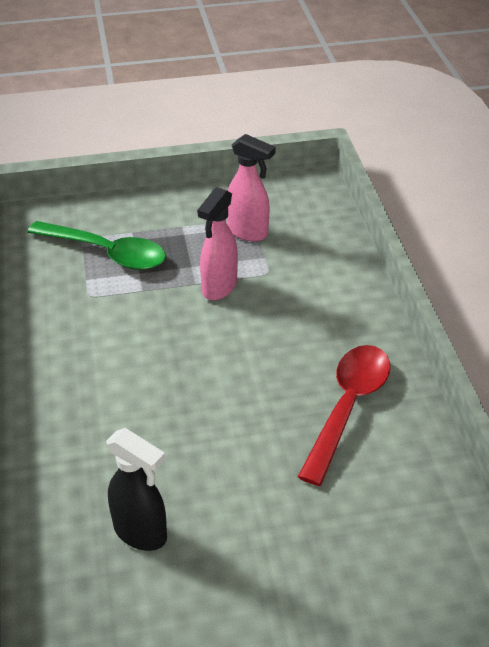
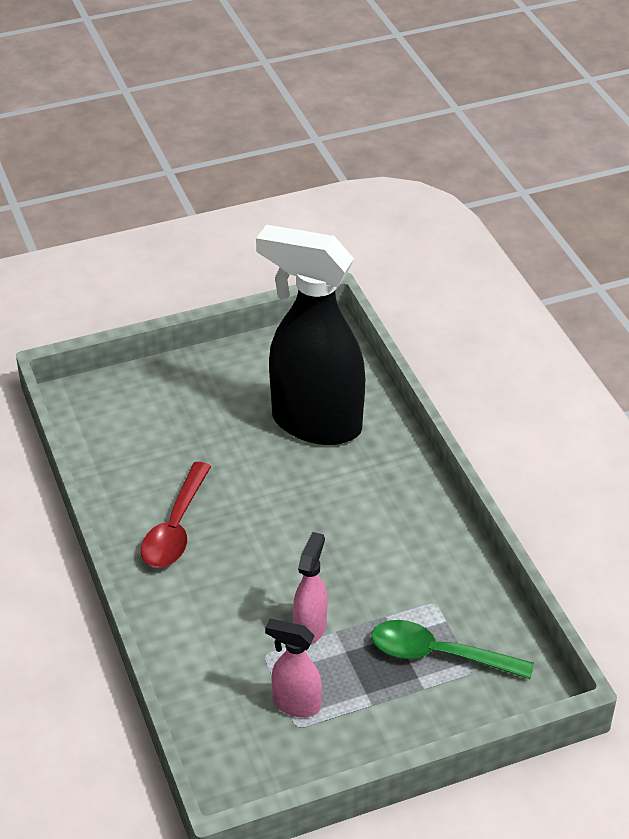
camera: 170 degrees right, 0 degrees up
black spray bottle [106,428,167,551] -> black spray bottle [256,225,365,445], size x2.25

